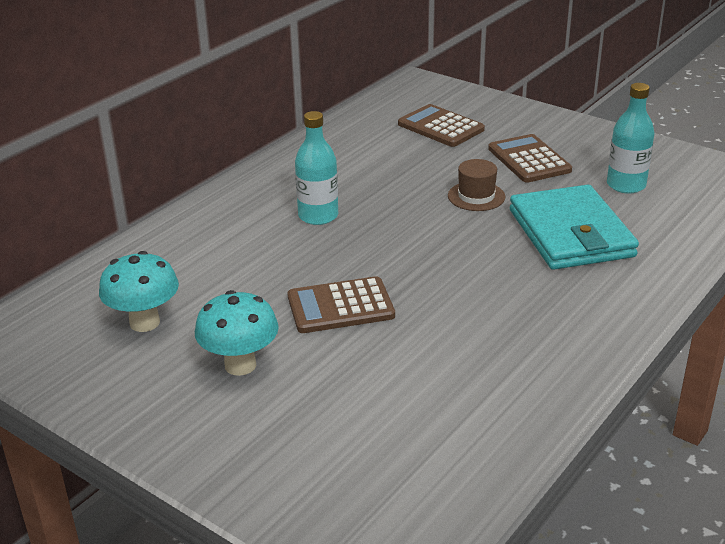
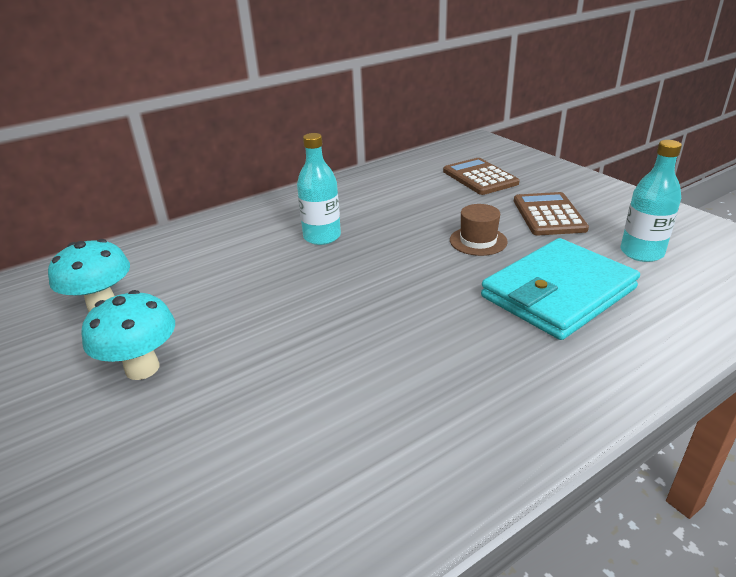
camera: 20 degrees right, 0 degrees up
brown calculator [288,276,395,333] -> none
turquoise wallet [510,185,639,270] -> turquoise wallet turned 45 degrees clockwise [481,238,640,340]

